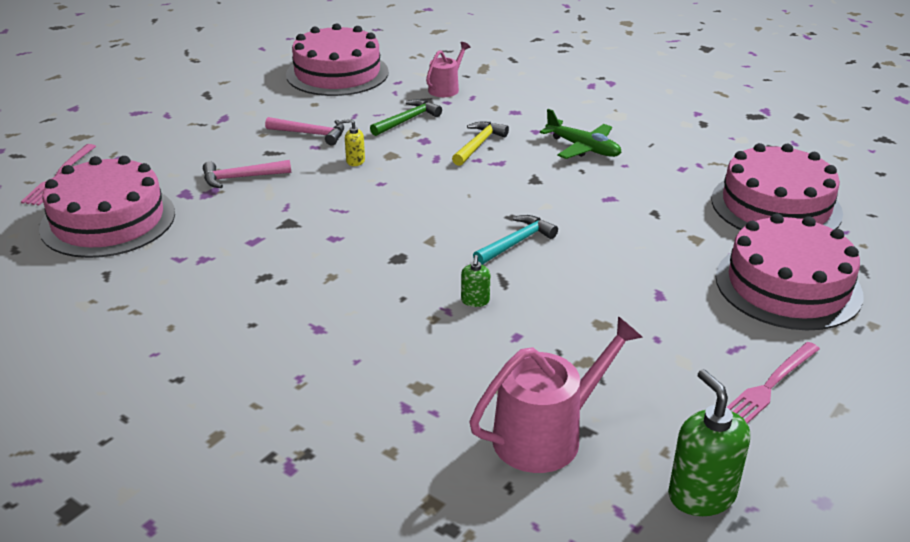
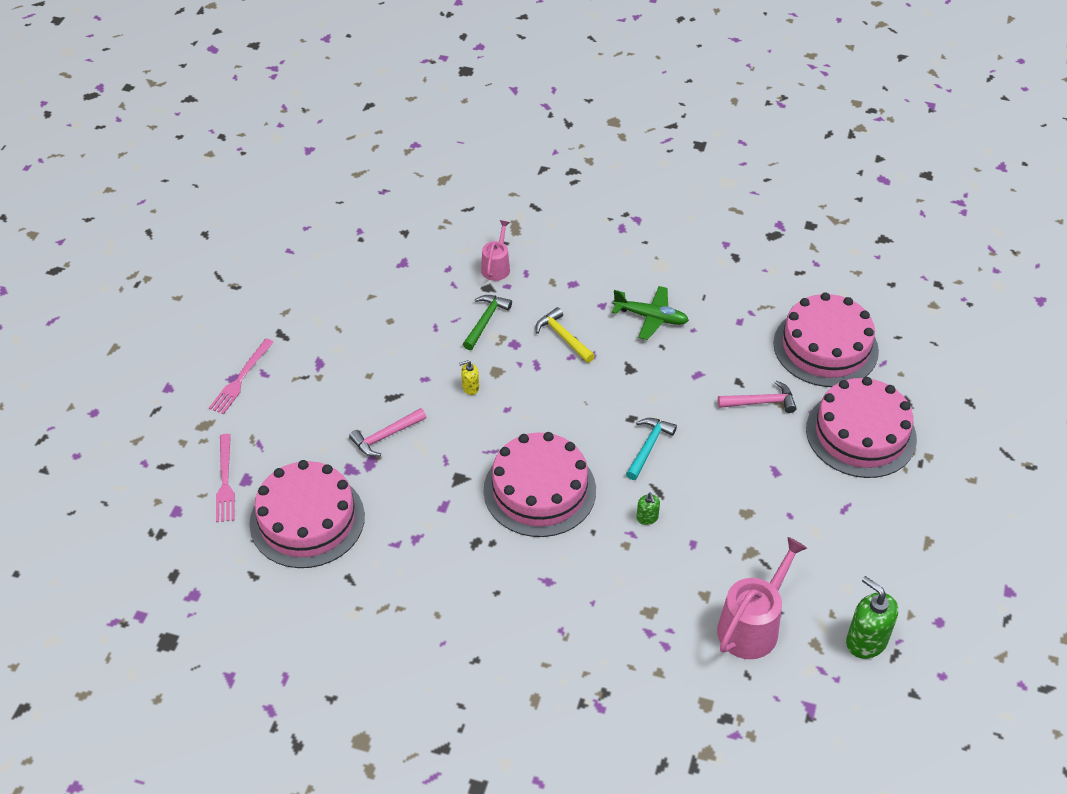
camera: 20 degrees left, 15 degrees up
pink hammer [265,117,344,145] -> pink hammer moved to [718,381,797,413]
pink cake [286,23,389,96] -> pink cake moved to [484,432,596,537]
yellow hammer [452,121,509,166] -> yellow hammer turned 45 degrees counterclockwise [535,307,595,363]
pink fork [727,342,820,424] -> pink fork moved to [209,339,274,414]

